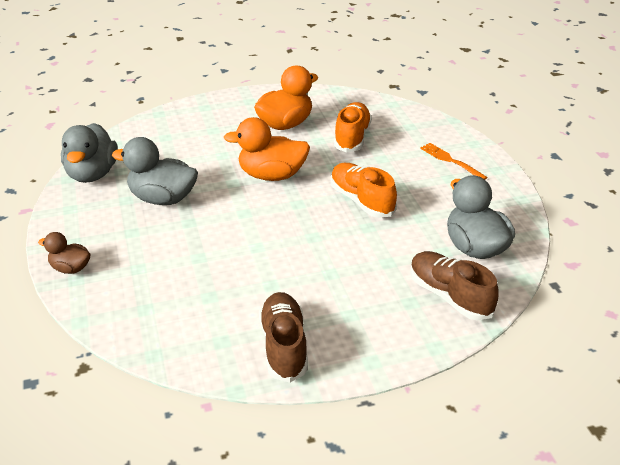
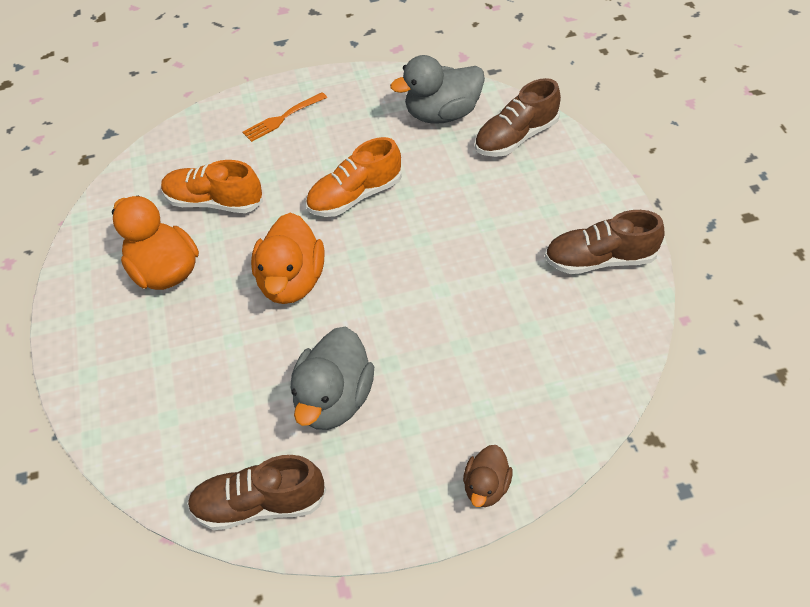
camera: 85 degrees left, 15 degrees up
grey duck [61,123,118,183] -> brown shoe [187,455,326,530]

